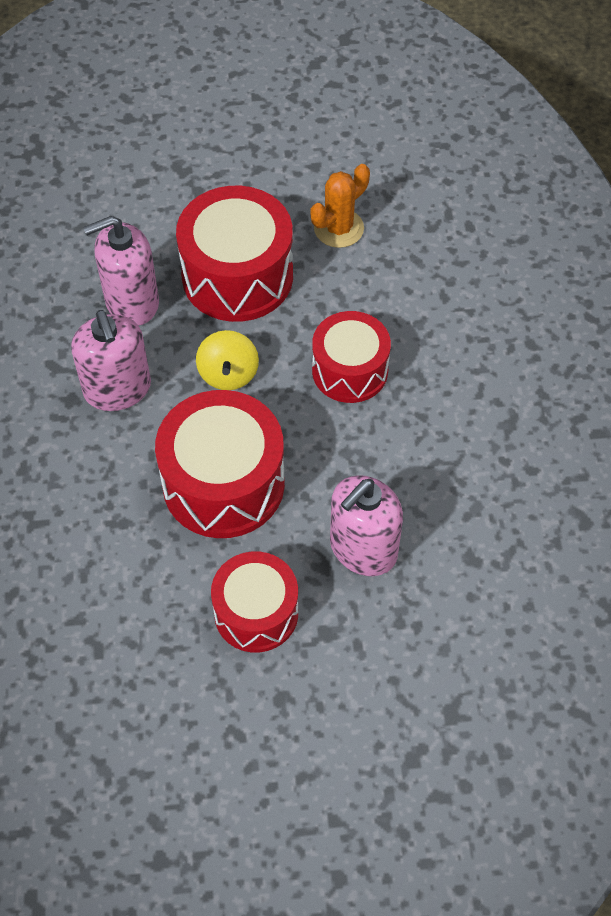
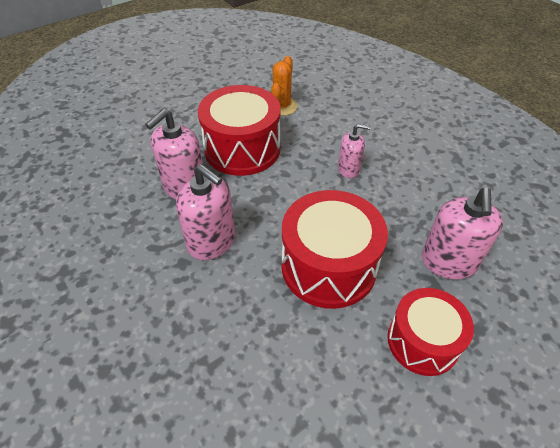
camera: 30 degrees left, 10 degrees down
yellow spinning top [196,330,259,390] -> none
red drum [312,311,391,403] -> pink soap dispenser [338,124,371,178]

